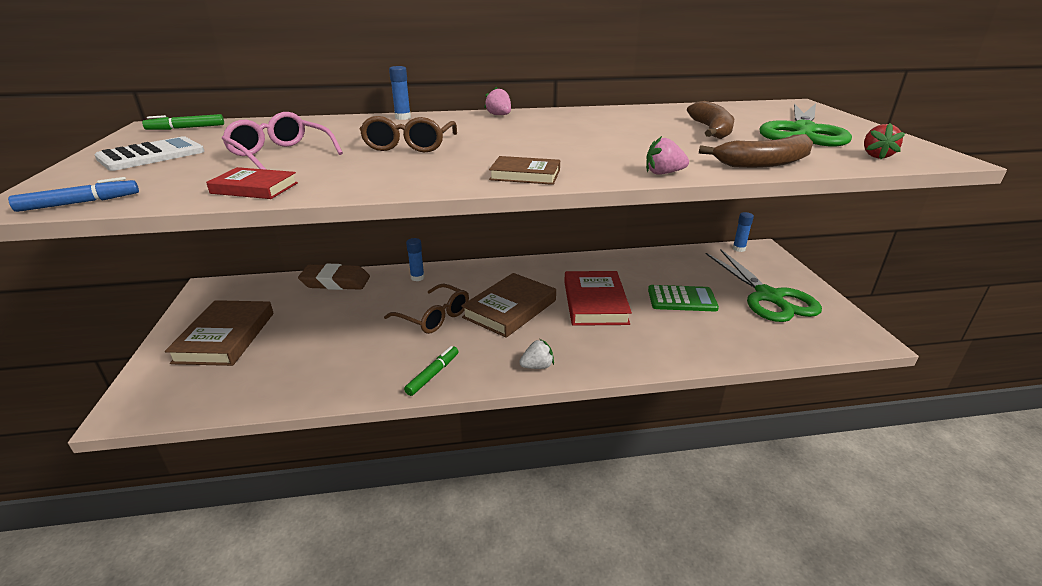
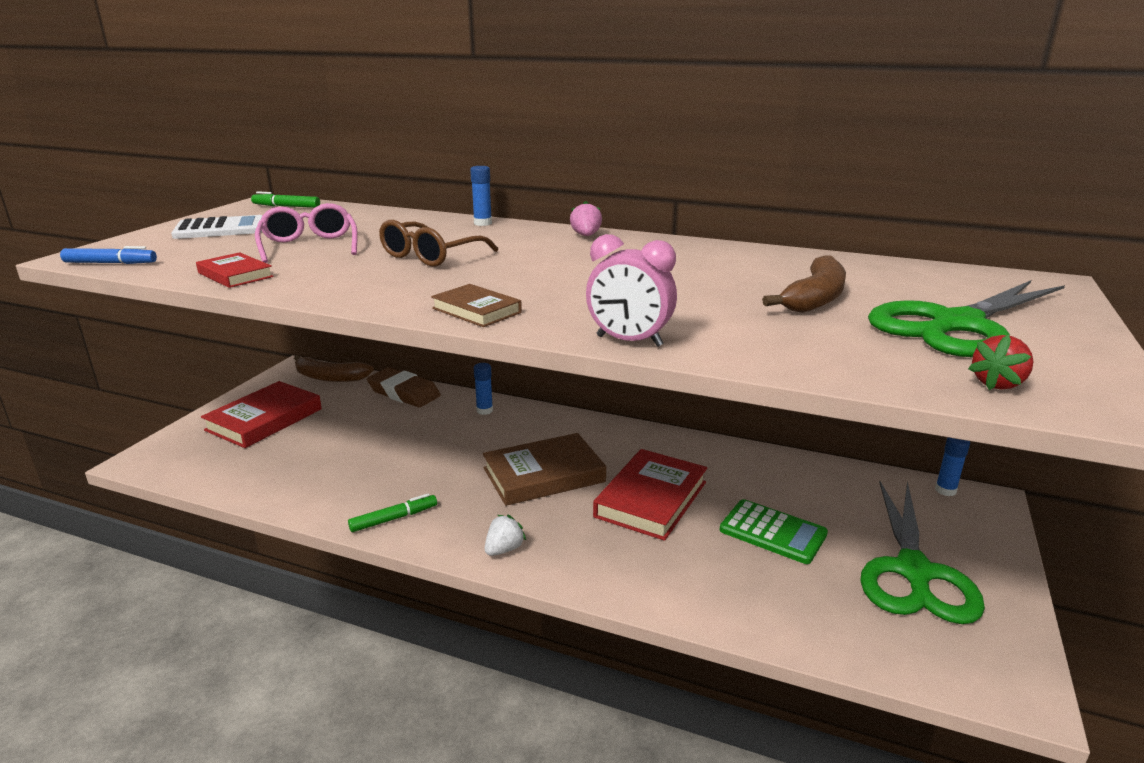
camera: 30 degrees right, 5 degrees down
brown book [165,300,274,366] -> red book [201,381,322,448]
brown glasses [384,284,469,334] -> none
white strawberry [519,339,554,369] -> white strawberry turned 60 degrees counterclockwise [485,514,526,556]
pink strawberry [646,136,689,175] -> pink clock [586,234,677,347]
brown banana [699,134,813,168] -> brown banana moved to [294,355,374,382]

